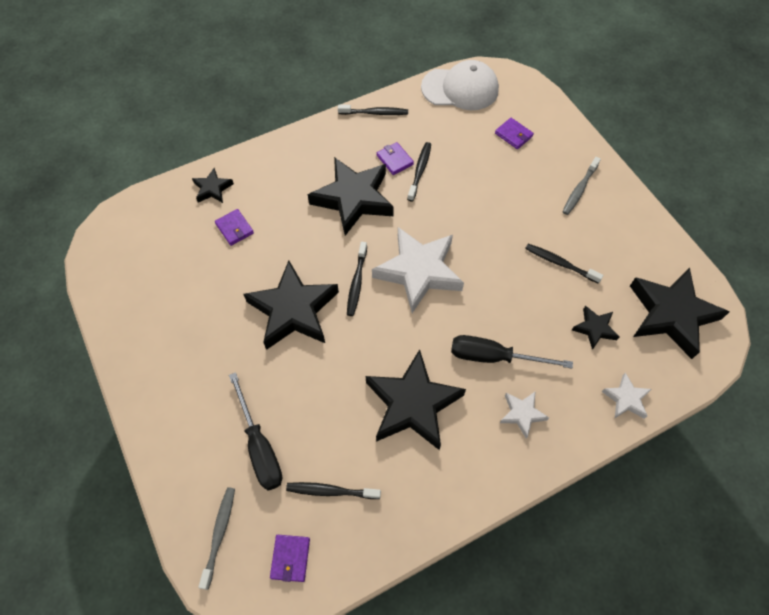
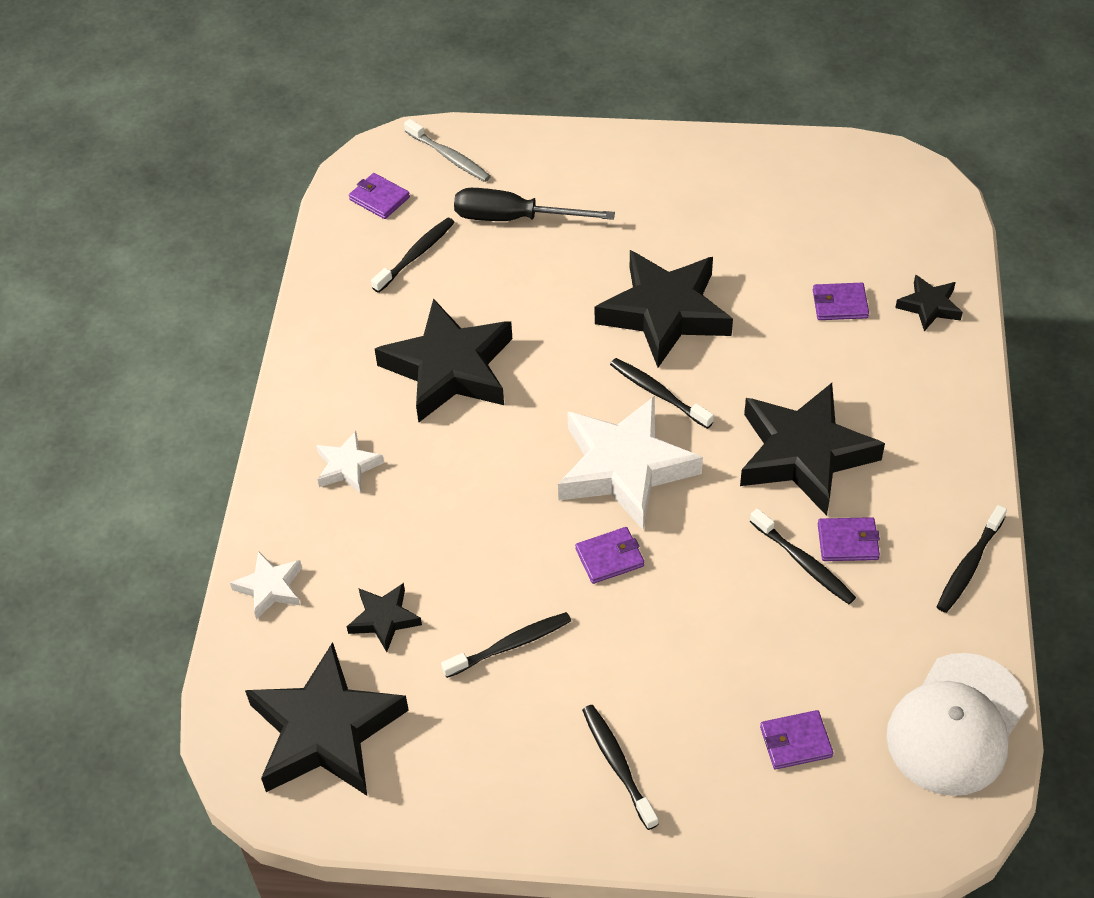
camera: 125 degrees right, 10 degrees down
black screwdriver [451,335,573,369] -> none
grey toothbrush [562,157,601,215] -> black toothbrush [582,705,658,830]
none -> purple wallet [575,527,644,584]

